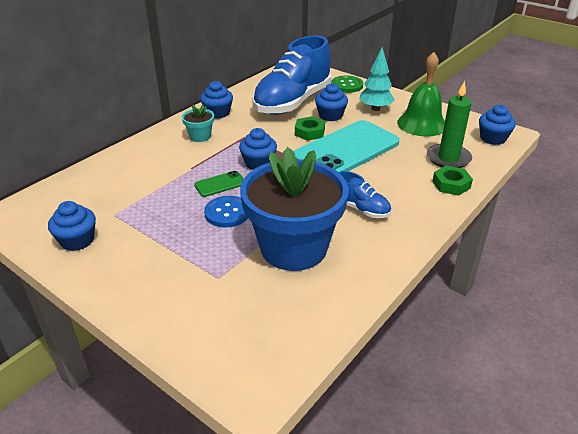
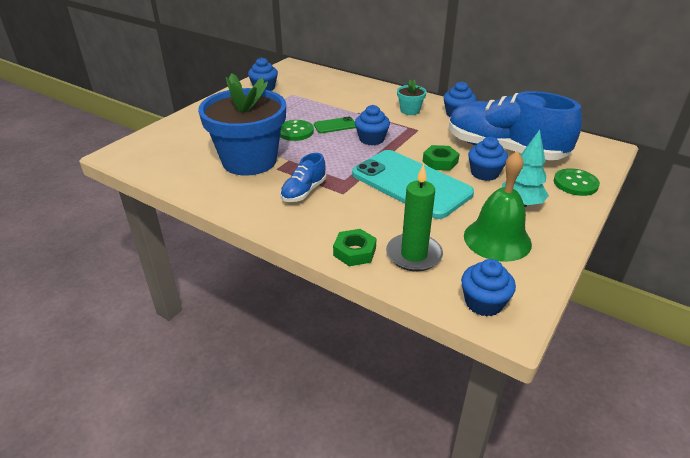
camera: 85 degrees right, 0 degrees up
green phone [194,171,244,197] -> green phone turned 75 degrees counterclockwise [314,116,356,133]
blue button [204,196,248,227] -> green button [280,120,314,141]

